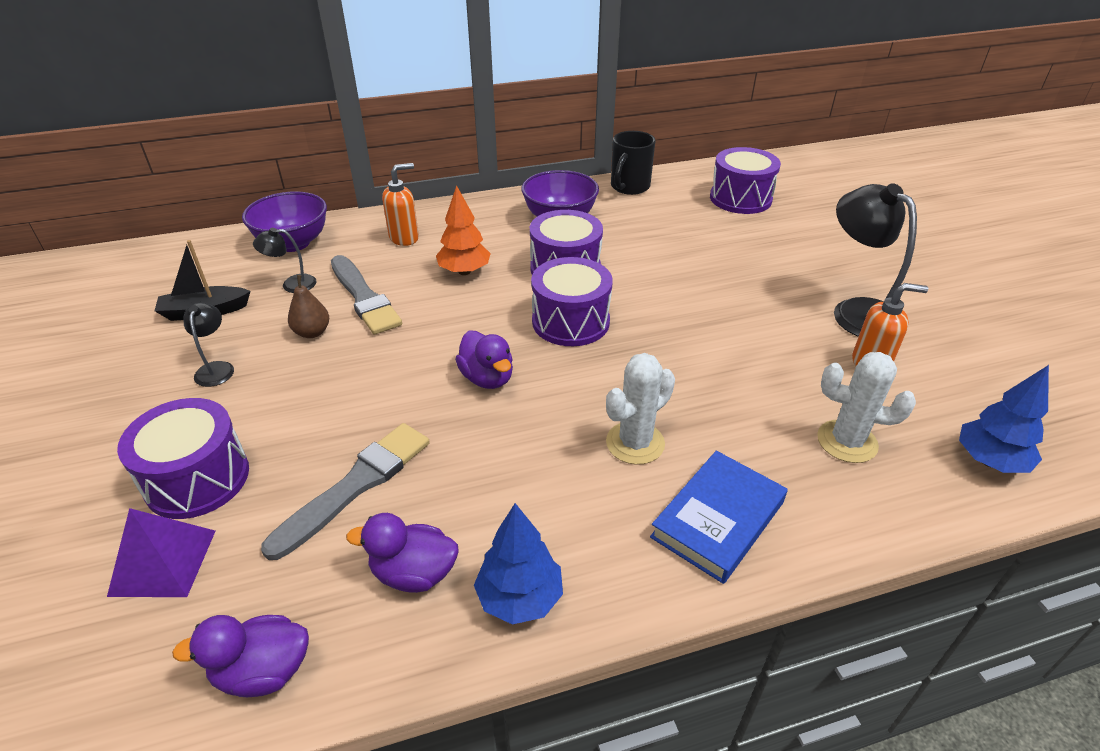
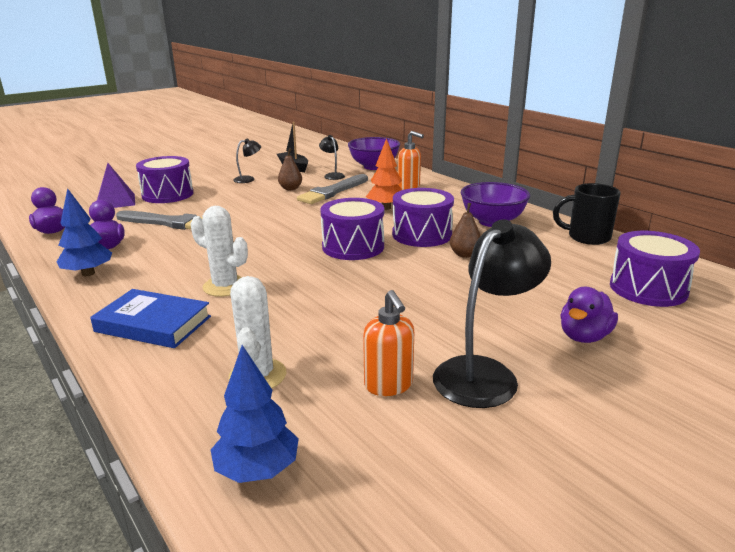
camera: 70 degrees right, 15 degrees down
purple duck [455,331,513,389] -> purple duck moved to [560,287,618,343]
none -> brown pear [450,203,481,258]

